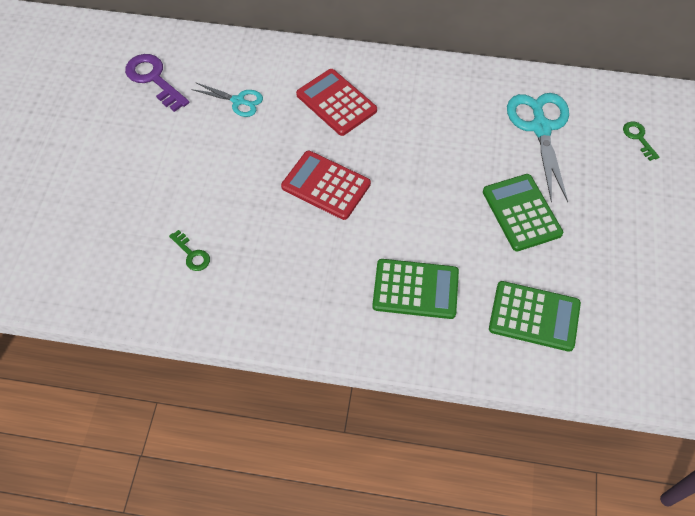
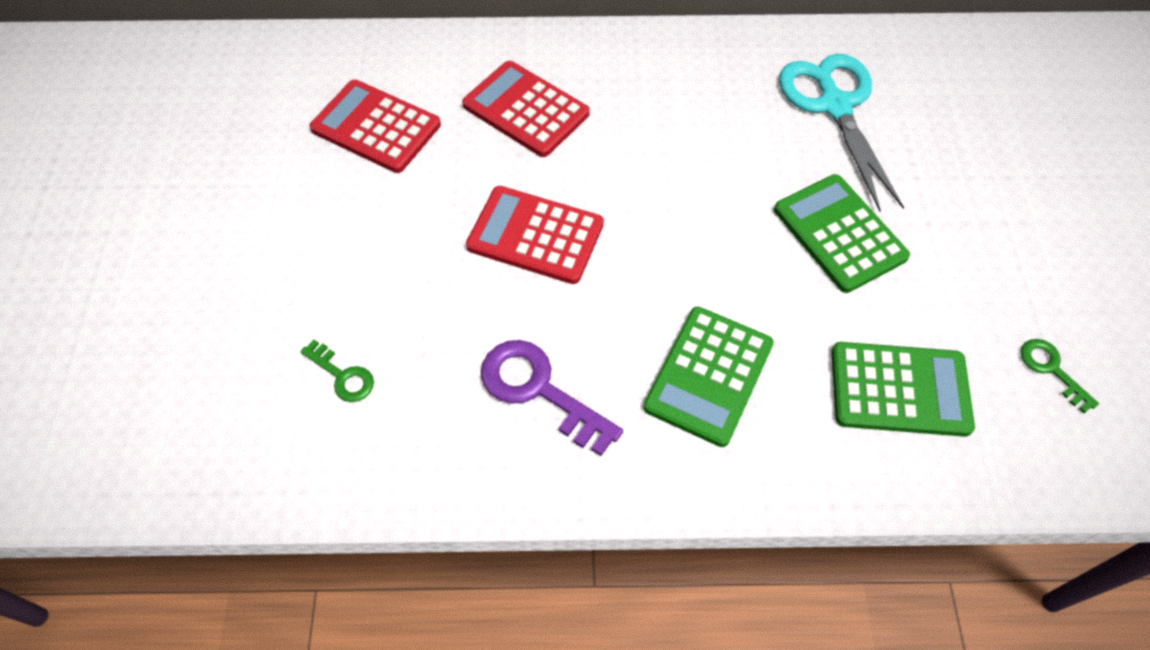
camera: 10 degrees left, 0 degrees up
purple key [125,54,189,112] -> purple key moved to [481,340,623,456]
turquoise scissors [191,82,263,117] -> red calculator [309,80,441,173]
green calculator [372,259,459,319] -> green calculator turned 120 degrees clockwise [643,307,774,447]
green key [623,121,659,161] -> green key moved to [1020,339,1099,413]

